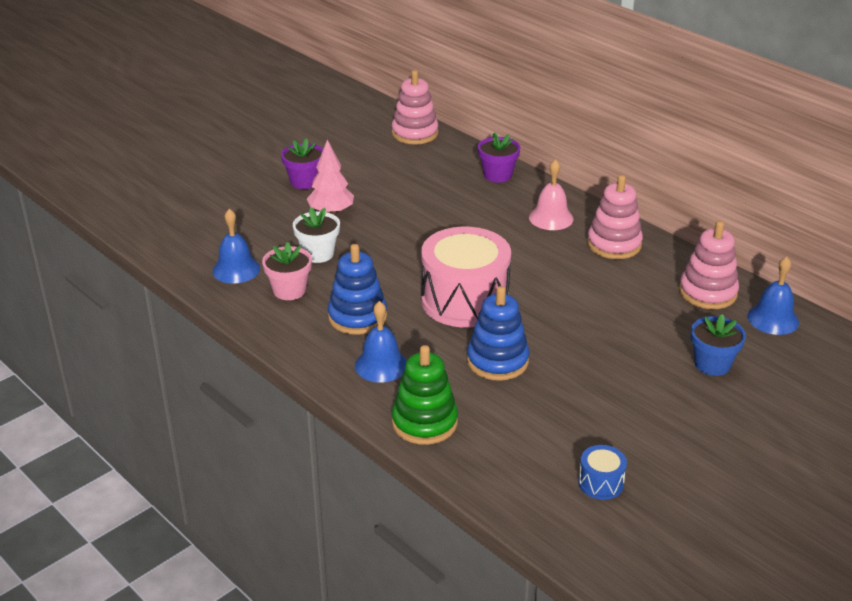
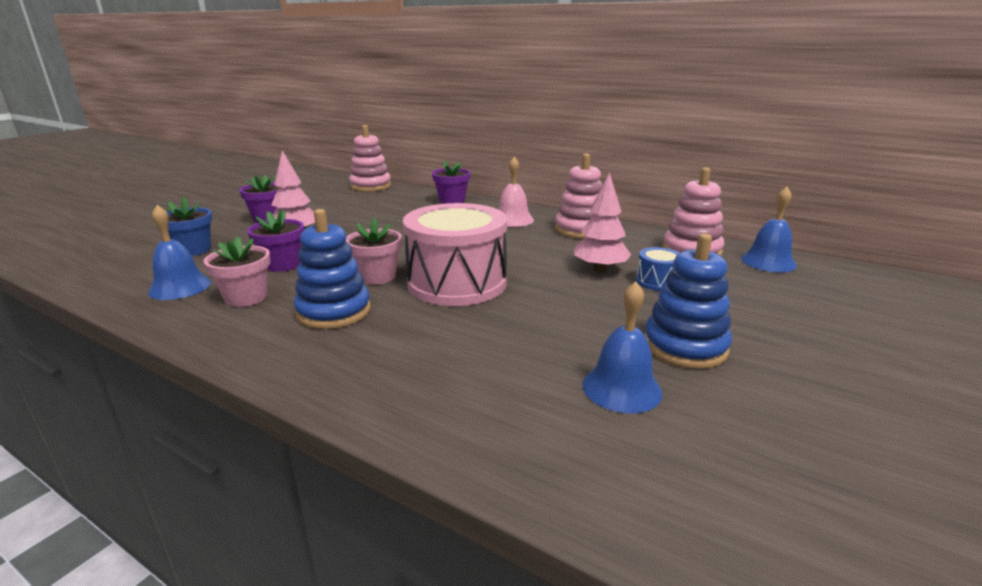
camera: 15 degrees left, 10 degrees down
white flower pot [293,208,340,263] -> purple flower pot [247,210,304,272]
blue bell [355,301,407,383] -> blue bell moved to [583,281,663,414]
green stacking toy [392,345,458,445] -> none
blue stacking toy [467,286,530,381] -> blue stacking toy moved to [644,234,732,369]
blue drum [578,445,627,500] -> blue drum moved to [636,247,680,291]
blue flower pot [691,314,746,376] -> blue flower pot moved to [163,197,212,256]
none -> pink flower pot [346,218,402,285]
none -> pink tree [574,172,631,273]

